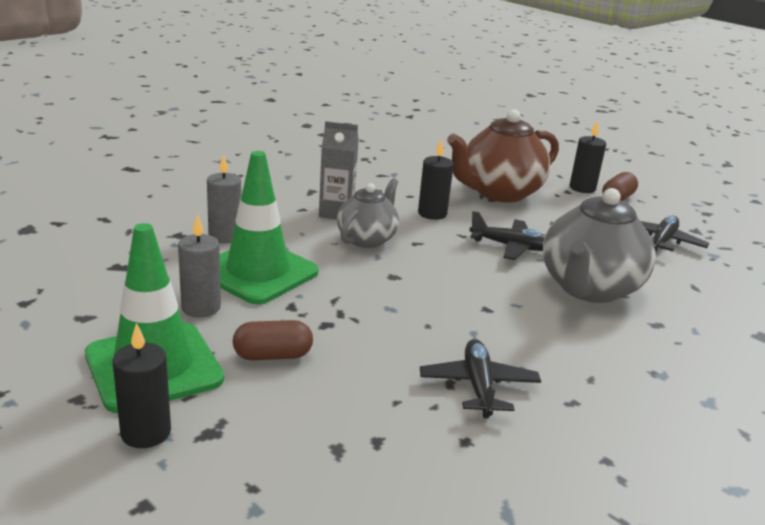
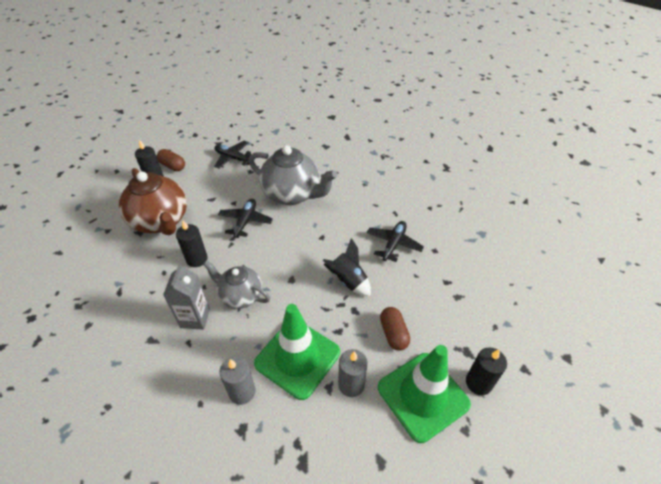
camera: 90 degrees left, 20 degrees up
black plane [420,339,541,418] -> black plane turned 120 degrees clockwise [367,221,424,262]
none -> black rocket [323,238,371,296]

